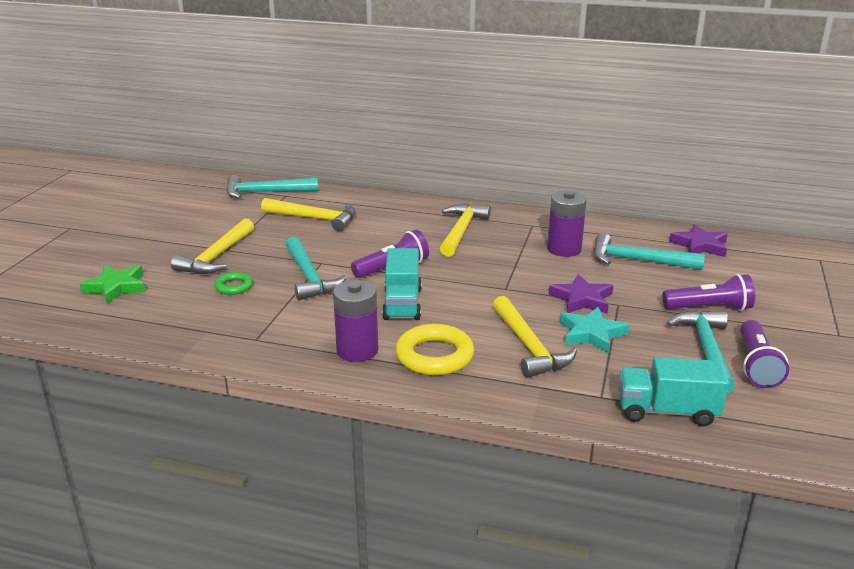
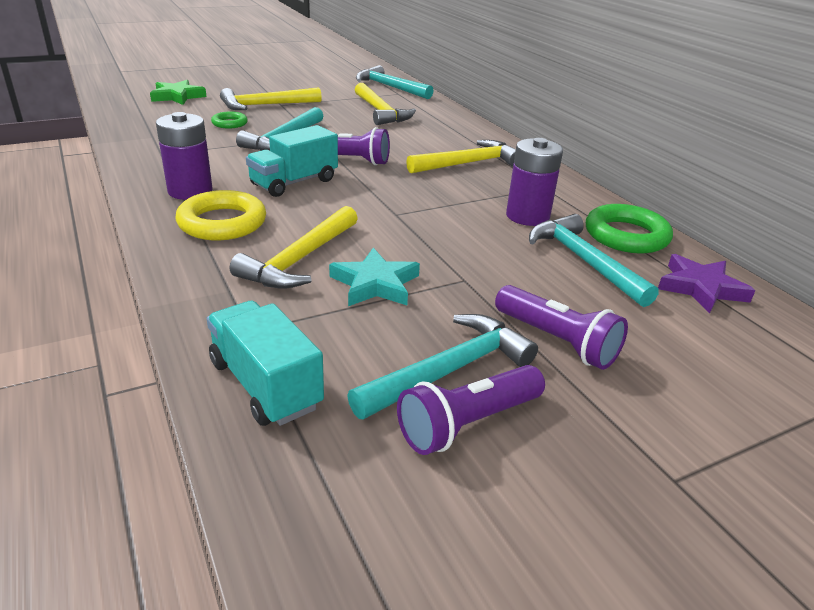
camera: 45 degrees right, 5 degrees up
purple star [549,274,613,314] -> none
none -> green ring [586,204,673,253]

